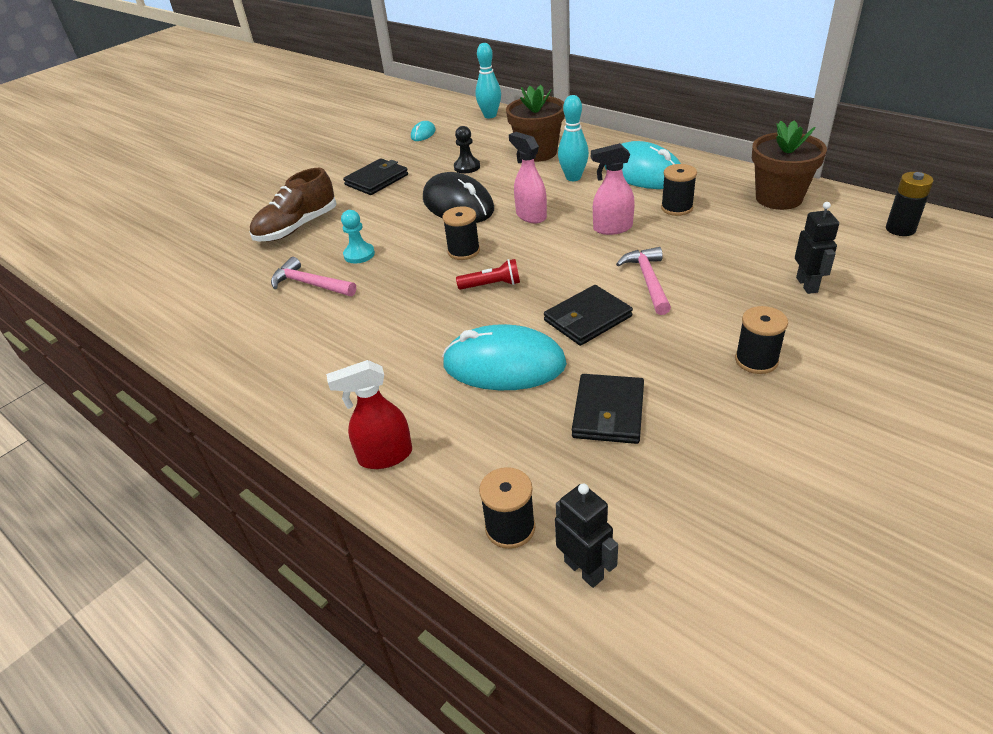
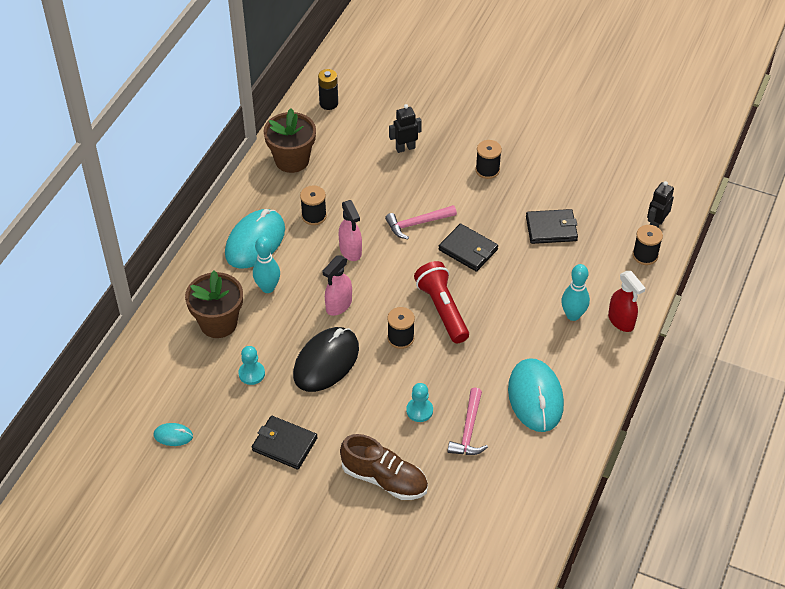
camera: 110 degrees left, 10 degrees up
turquoise mouse [442,324,567,390] -> turquoise mouse moved to [508,358,564,432]
black pawn [454,126,480,173] -> turquoise pawn [238,346,265,385]
red flashlight [456,259,520,290] -> red flashlight [414,261,469,343], size x1.81
turquoise bowling pin [475,43,501,118] -> turquoise bowling pin moved to [561,264,590,321]

